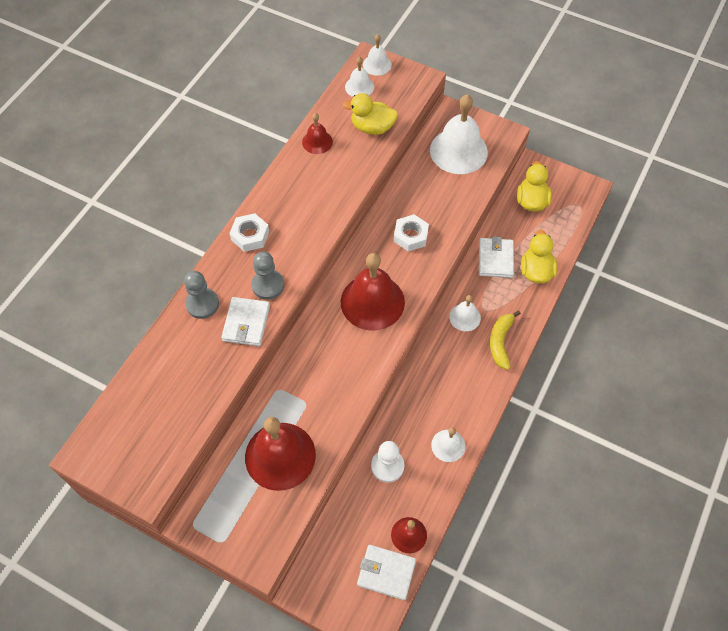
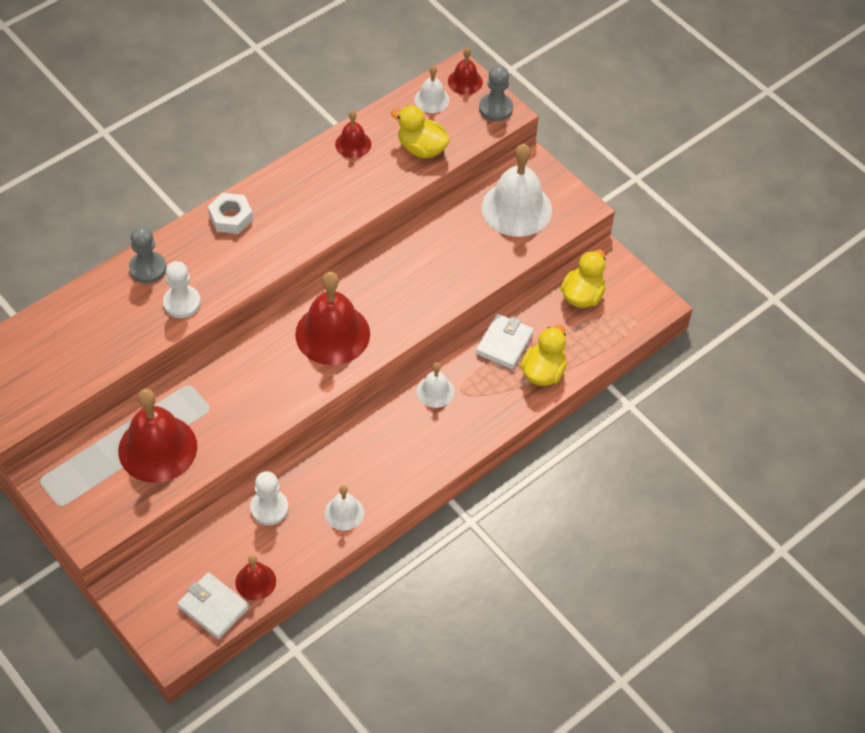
camera: 20 degrees right, 5 degrees down
white wallet [221,297,270,346] -> white pawn [163,261,201,318]
grey pawn [251,251,284,300] -> grey pawn moved to [479,65,513,121]
white bell [363,34,392,76] -> red bell [448,47,483,95]
white nut [394,214,429,252] -> none
yellow banana [490,310,521,370] -> none

